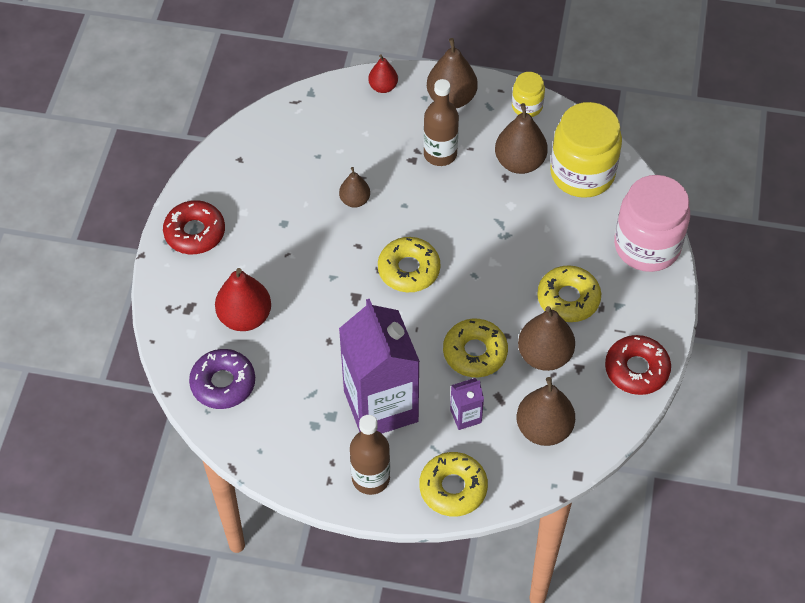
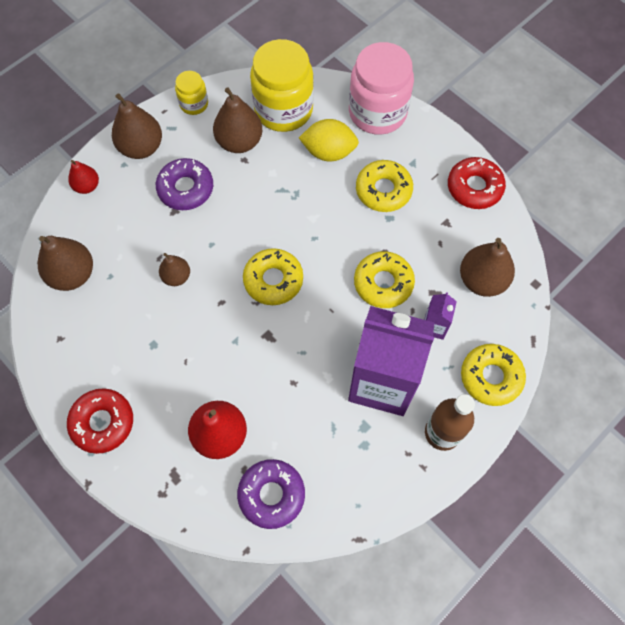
camera: 55 degrees left, 10 degrees up
brown bottle [423,79,459,166] -> purple donut [156,158,213,210]
brown pear [518,306,575,371] -> brown pear moved to [38,236,93,291]
none -> yellow lemon [299,119,359,161]

